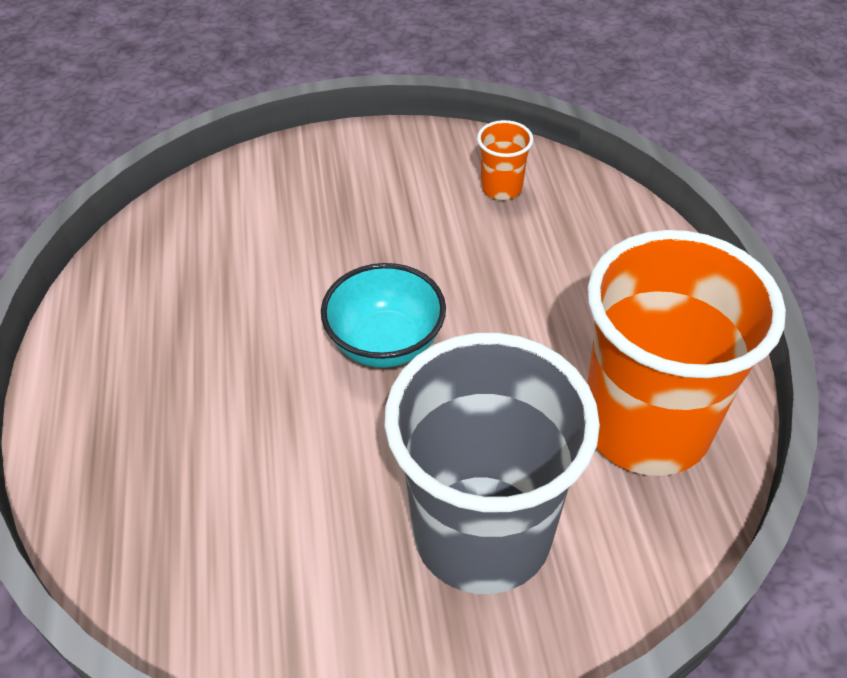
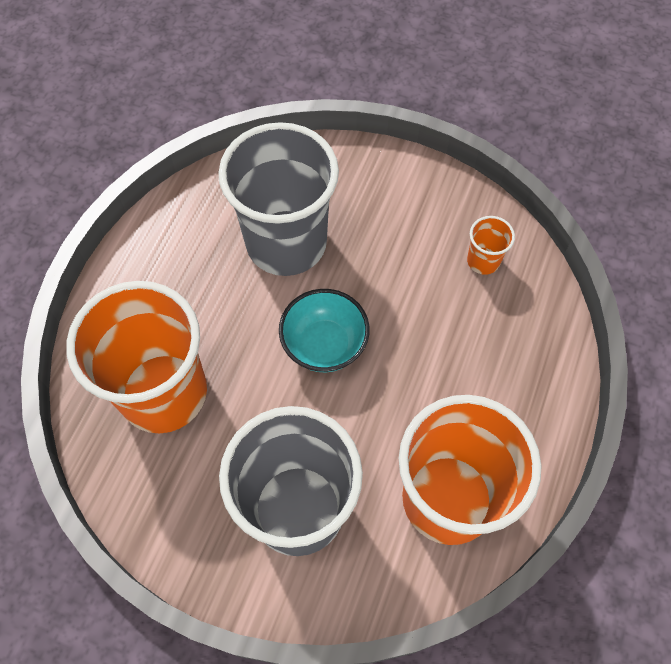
camera: 30 degrees right, 15 degrees up
none -> orange cup [66,281,207,433]
none -> grey cup [218,122,339,276]

